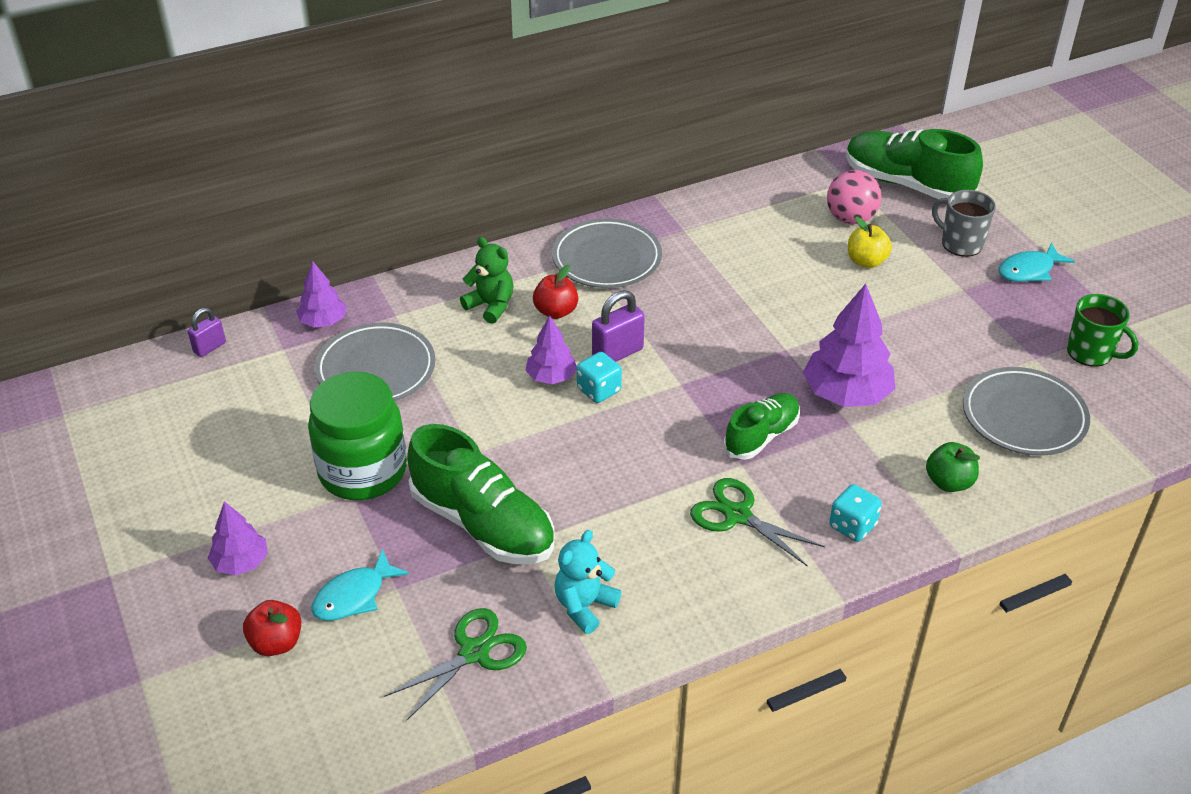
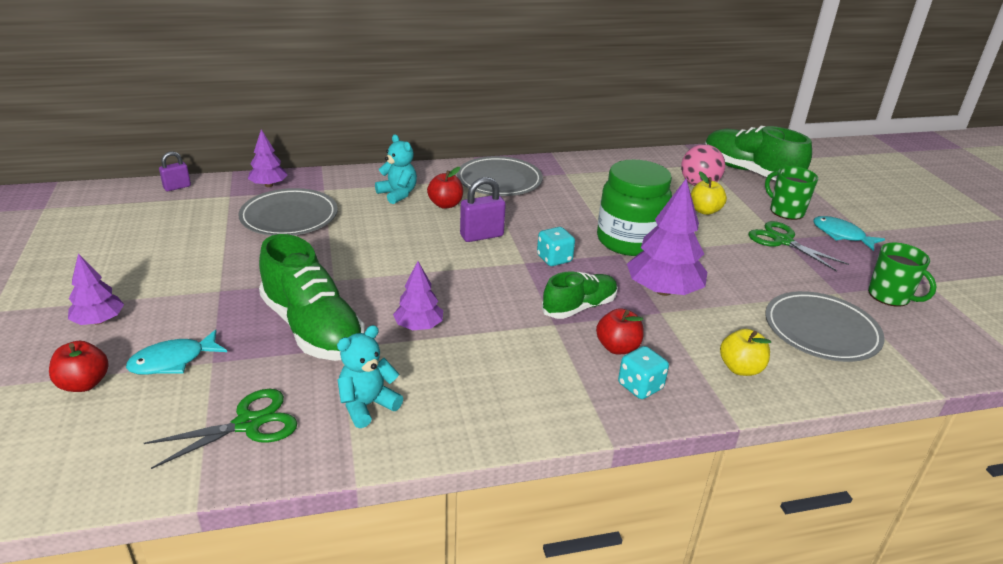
camera: 10 degrees right, 10 degrees down
green jar [308,372,407,500] -> green jar moved to [597,160,672,256]
green teddy bear [460,237,514,324] -> turquoise teddy bear [375,134,417,204]
purple tree [525,316,577,384] -> purple tree moved to [393,261,443,330]
turquoise dice [577,352,622,403] -> turquoise dice moved to [537,227,575,266]
green scissors [690,478,825,567] -> green scissors moved to [748,221,849,272]
green apple [926,442,980,492] -> yellow apple [720,329,771,376]
grey mug [932,190,996,257] -> green mug [765,166,818,220]
turquoise fish [999,243,1075,282] -> turquoise fish turned 60 degrees clockwise [813,216,885,251]
none -> red apple [596,308,644,354]

